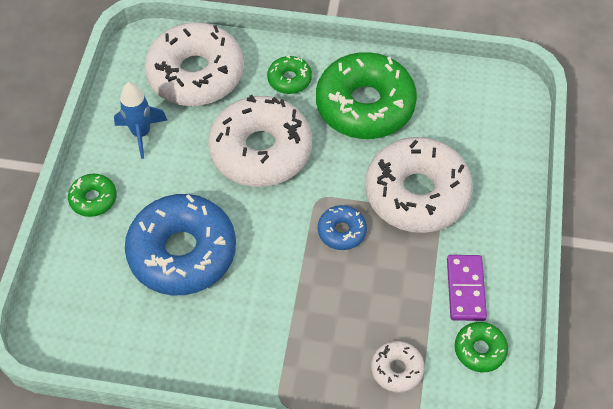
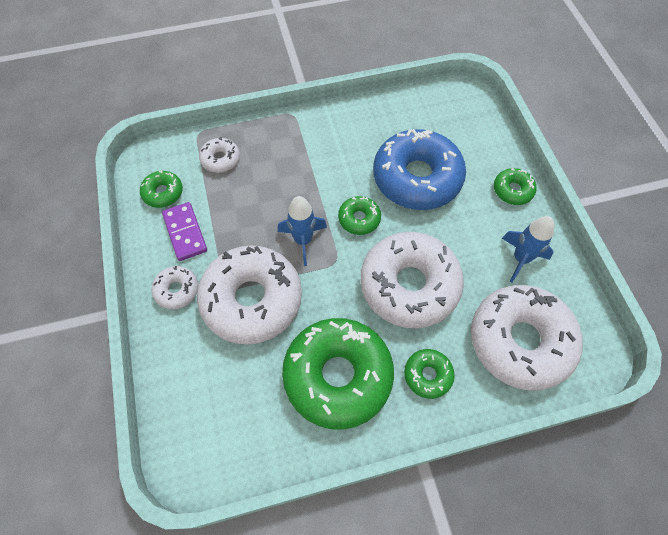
camera: 155 degrees right, 5 degrees up
blue donut [318,205,367,250] -> blue rocket [278,196,327,266]
none -> white donut [152,266,199,309]
none -> green donut [338,196,381,235]

